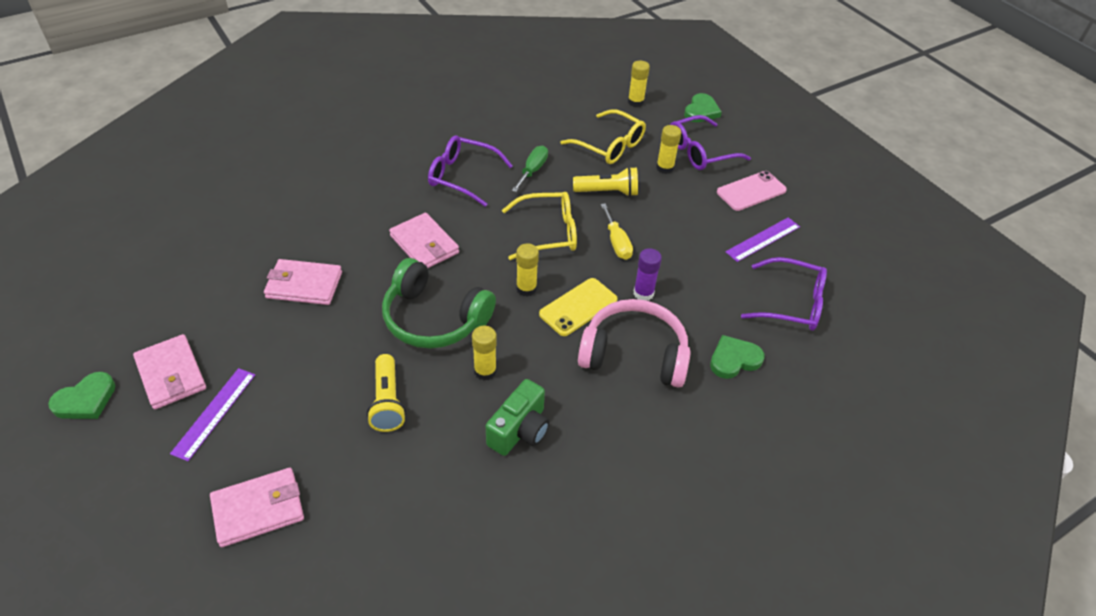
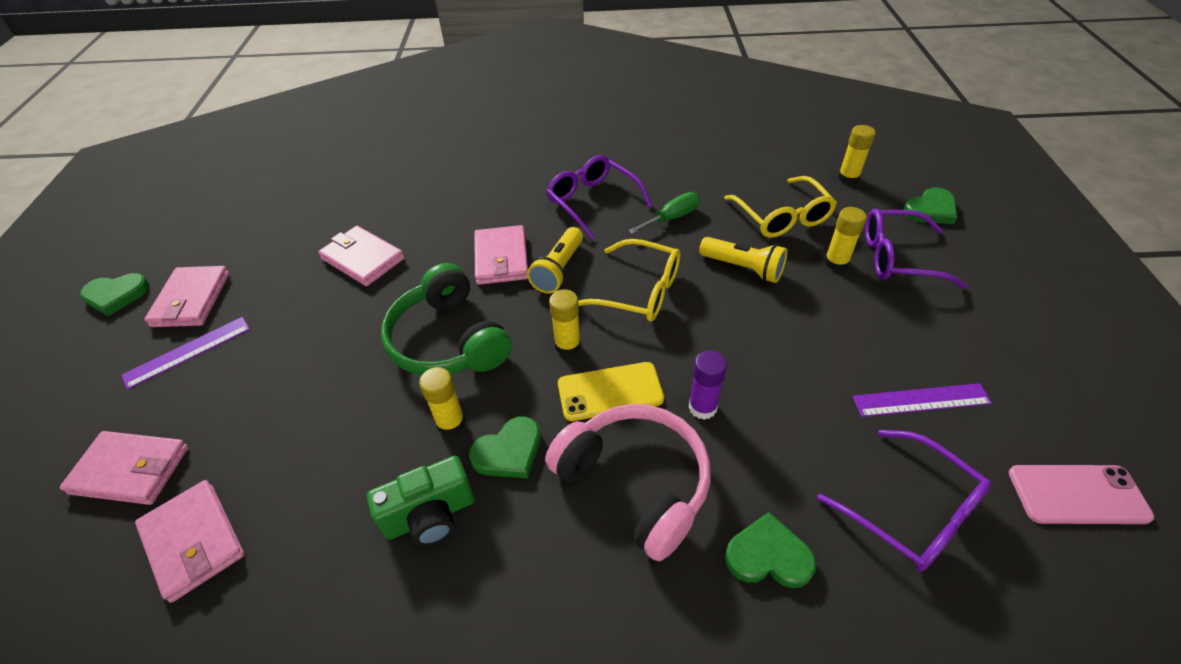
camera: 35 degrees right, 0 degrees up
yellow flashlight [367,354,406,432] -> yellow flashlight moved to [527,227,583,294]
yellow screwdriver [601,203,633,260] -> none
pink phone [717,171,787,211] -> pink phone moved to [1008,465,1154,524]
none -> pink wallet [135,480,244,603]
none -> green heart [469,416,541,478]

